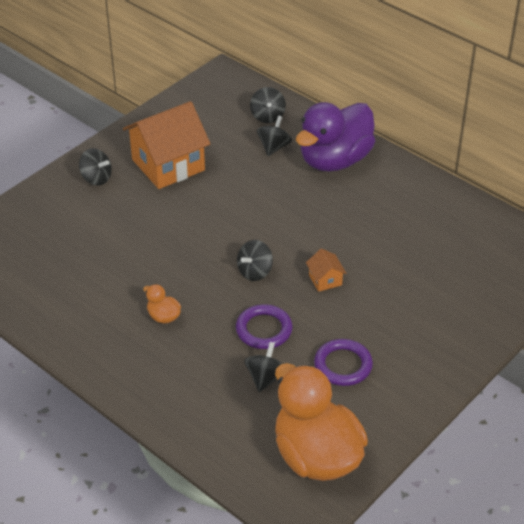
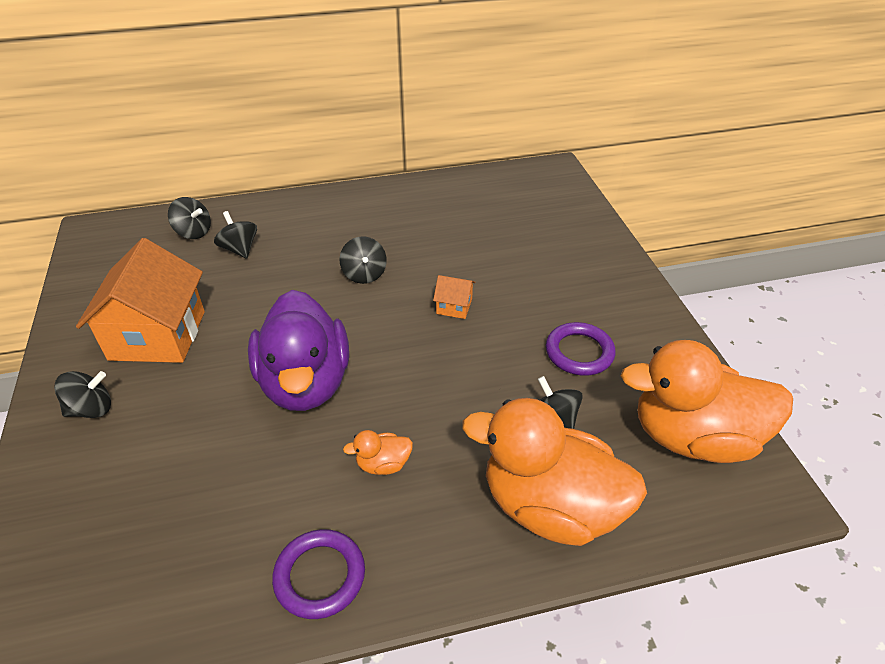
camera: 55 degrees left, 0 degrees up
purple ring [236,304,292,349] -> purple ring moved to [272,529,365,619]
black spinning top [237,240,273,281] -> black spinning top moved to [339,236,387,284]
purple duck [296,102,375,172] -> purple duck moved to [248,290,349,411]
none -> orange duck [462,398,647,546]

